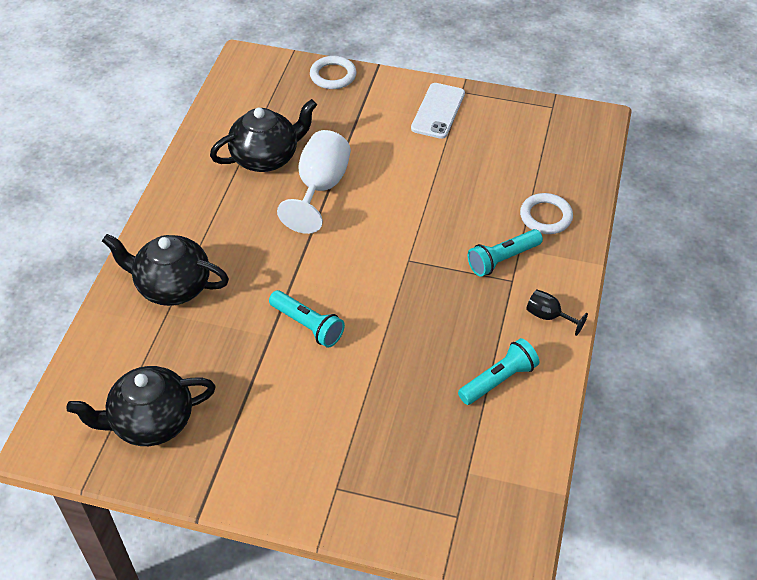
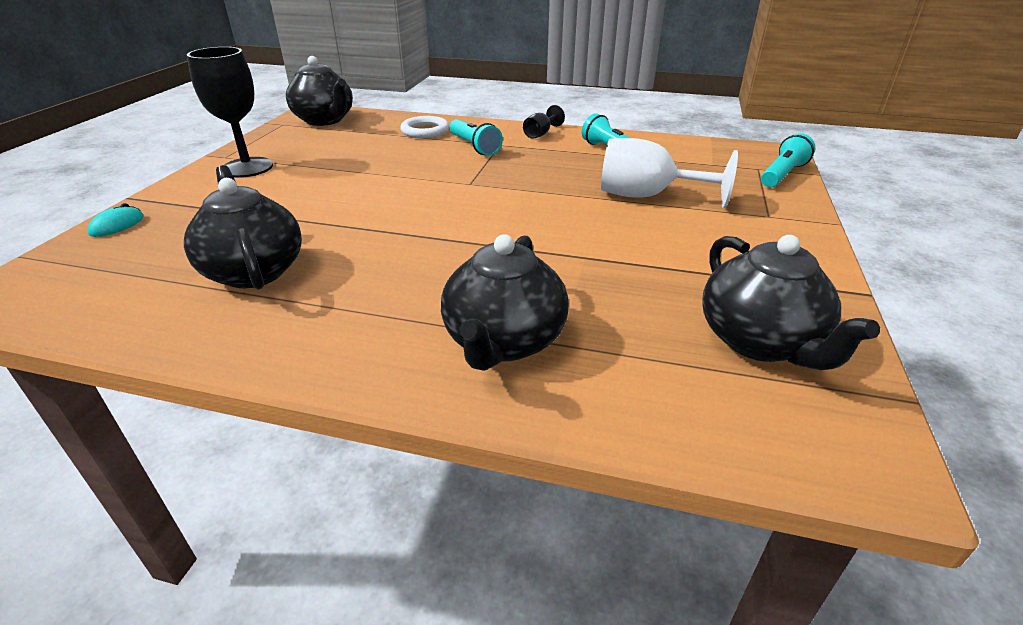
camera: 90 degrees left, 15 degrees down
turquoise flashlight [269,290,345,348] -> turquoise flashlight moved to [761,133,815,187]
white goblet [277,130,351,234] -> white goblet moved to [601,138,738,208]
white ring [310,56,357,89] -> turquoise mouse [87,203,144,237]
white phone [411,83,465,139] -> black goblet [187,47,273,178]
none -> black teapot [286,56,353,126]

